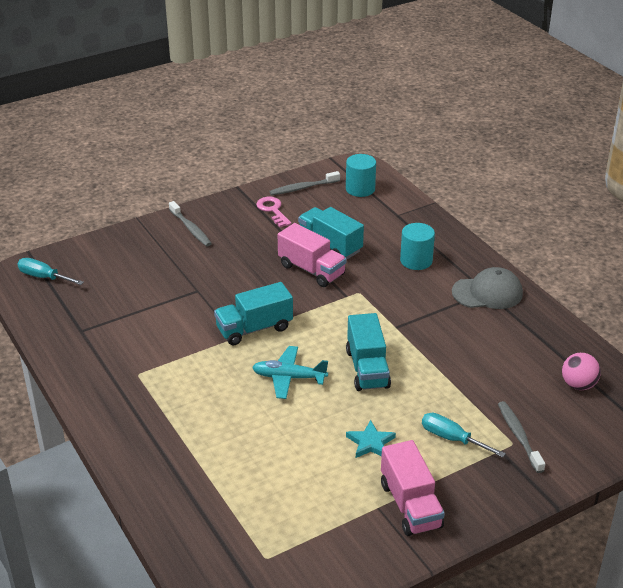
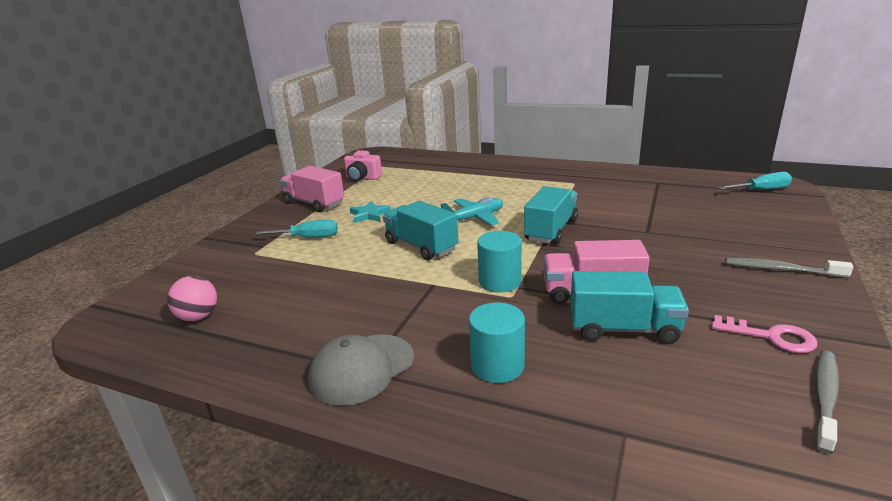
camera: 145 degrees right, 10 degrees down
turquoise cylinder [346,154,376,197] -> turquoise cylinder moved to [477,231,522,292]
grey toothbrush [498,401,545,473] -> none
none -> pink camera [344,150,382,181]

